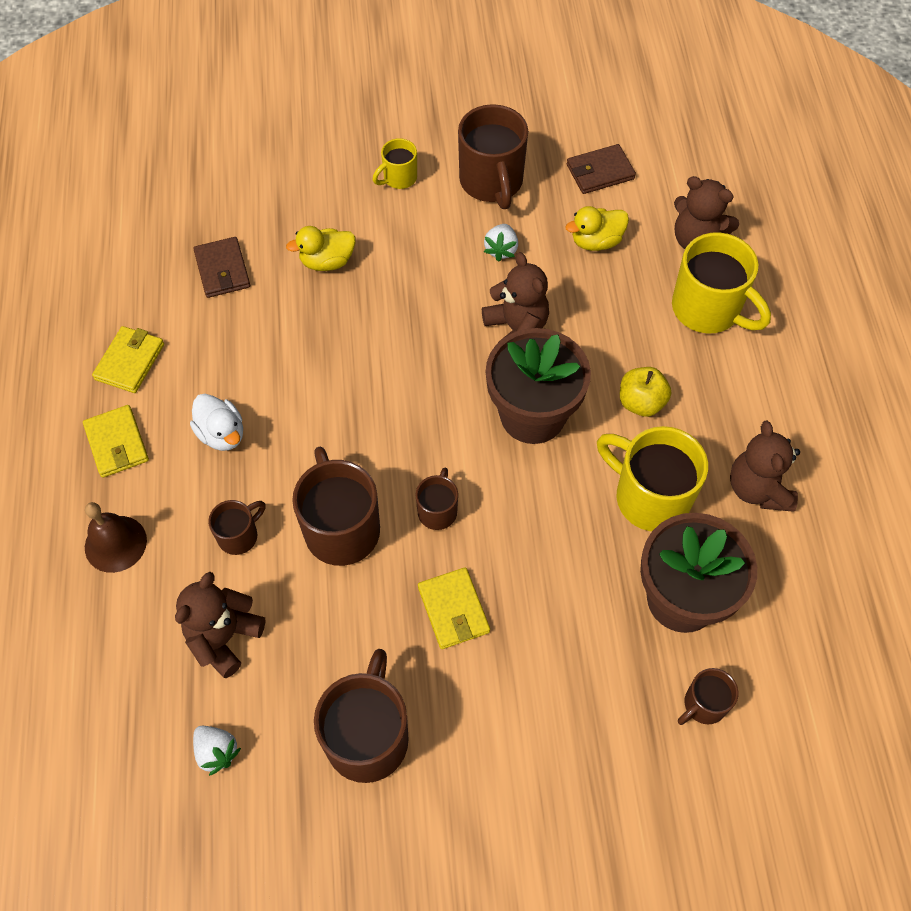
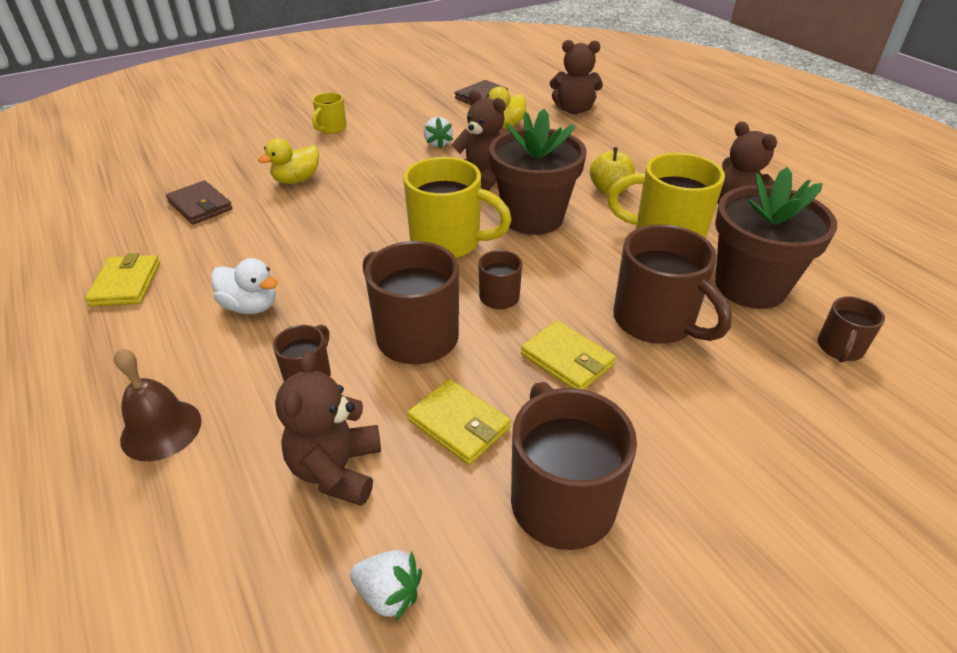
camera: 25 degrees left, 20 degrees down
yellow wallet [83,405,149,478] -> yellow wallet moved to [407,379,511,465]
brown mug [458,104,528,209] -> brown mug moved to [613,224,732,344]
yellow mug [672,232,771,333] -> yellow mug moved to [403,157,512,258]

